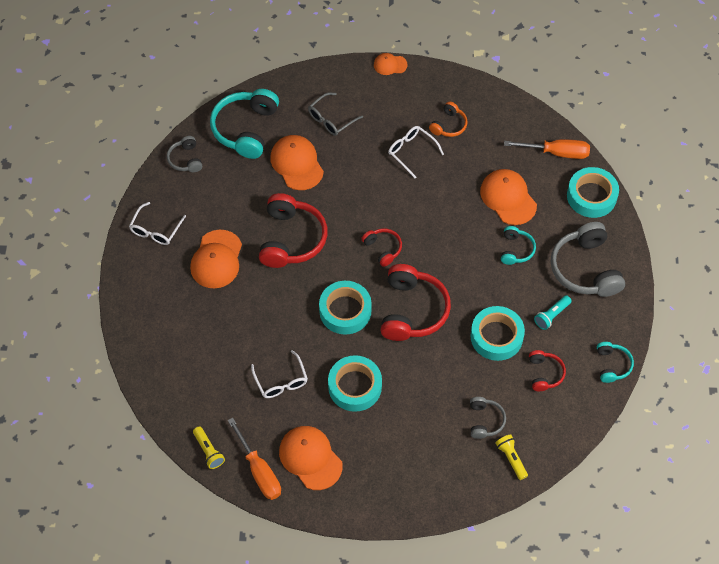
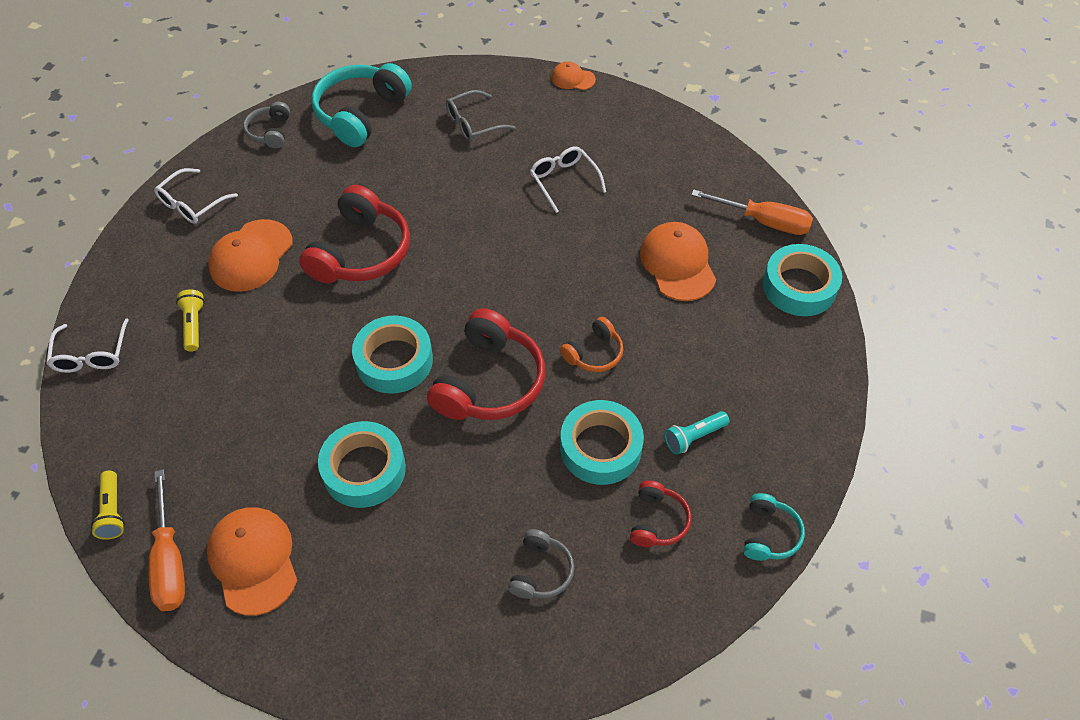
camera: 15 degrees right, 5 degrees down
white glasses [251,350,308,398] -> white glasses moved to [46,318,129,373]
orange cap [270,135,324,190] -> none
red headphones [361,228,402,267] -> none
orange headphones [429,101,468,137] -> orange headphones moved to [560,317,623,372]
yellow flashlight [495,434,528,480] -> yellow flashlight moved to [176,290,205,352]
turquoise headphones [501,226,536,265] -> none
grey headphones [551,222,625,297] -> none

